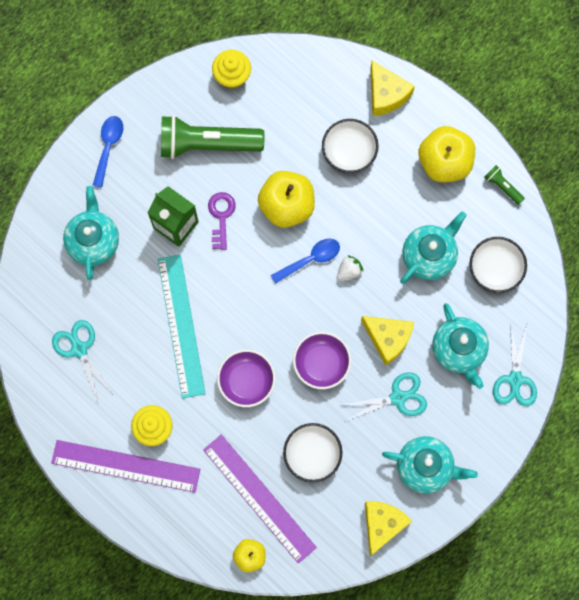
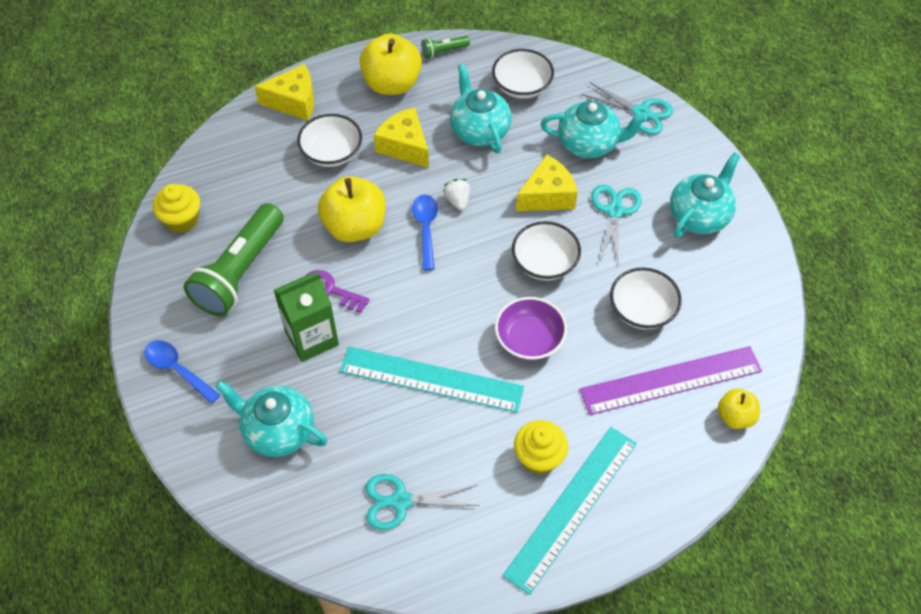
camera: 65 degrees left, 20 degrees down
purple ruler [51,440,200,493] -> turquoise ruler [503,427,637,595]
purple bowl [293,332,351,389] -> white bowl [512,221,581,281]
yellow cheese [365,501,412,556] -> yellow cheese moved to [374,107,429,168]

